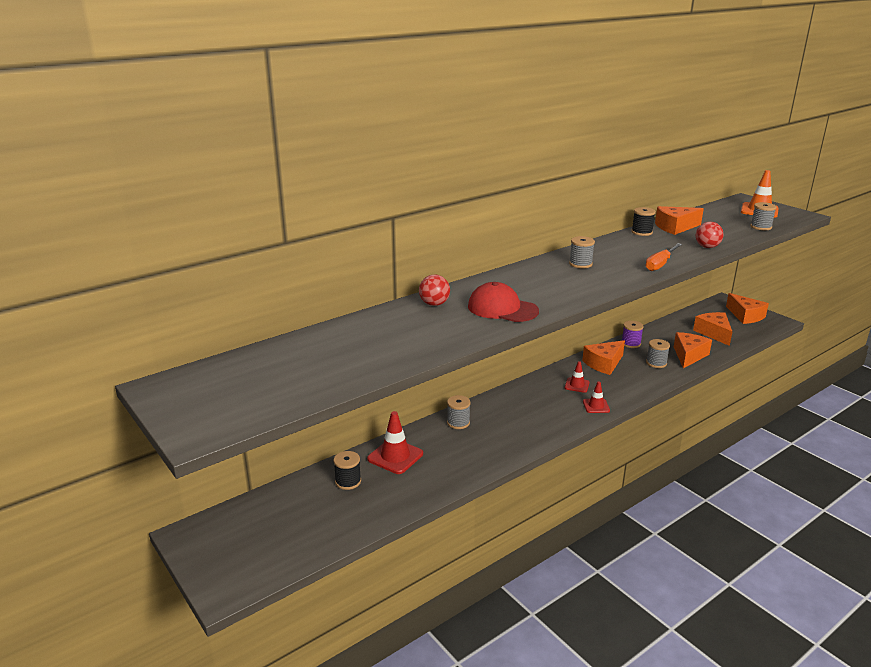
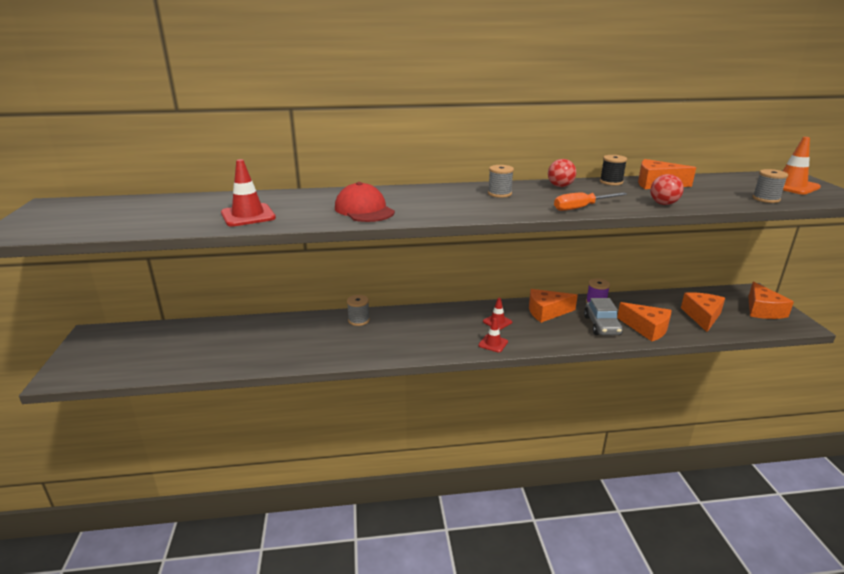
camera: 30 degrees right, 0 degrees up
black spool [333,451,361,490] -> none
red traffic cone [367,411,423,474] -> red traffic cone moved to [221,159,276,227]
red ball [419,275,450,306] -> red ball moved to [548,159,576,187]
grey spool [646,339,670,368] -> grey car [584,298,623,335]
orange cheese [674,332,712,368] -> orange cheese turned 75 degrees clockwise [617,302,671,341]

